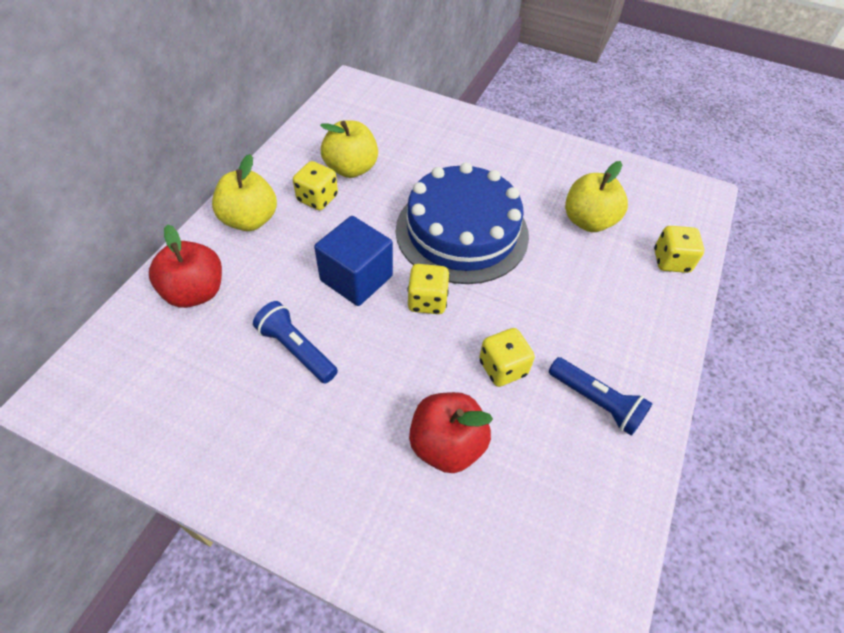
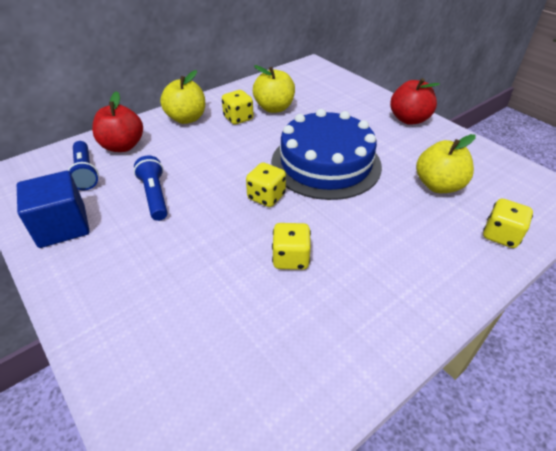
camera: 30 degrees right, 10 degrees down
blue cube [314,216,393,306] -> blue cube moved to [17,171,90,248]
red apple [409,392,493,473] -> red apple moved to [390,78,440,125]
blue flashlight [549,357,653,436] -> blue flashlight moved to [67,141,99,190]

